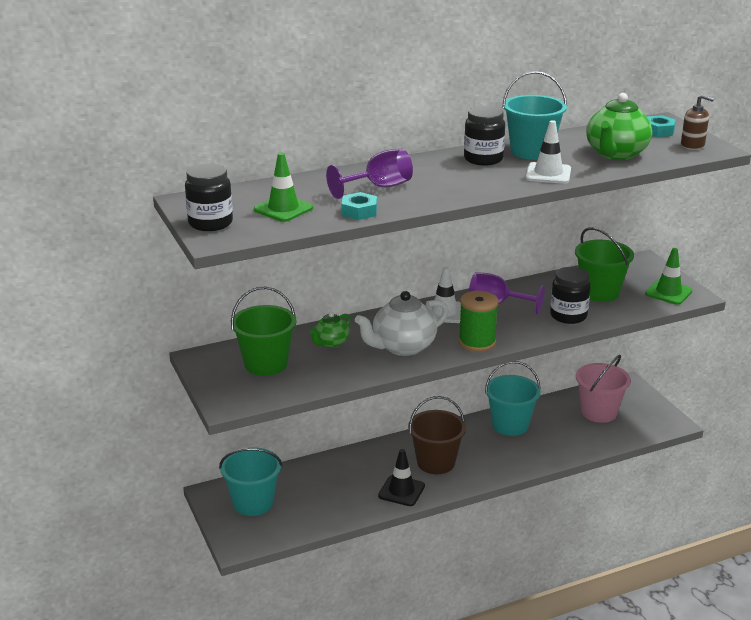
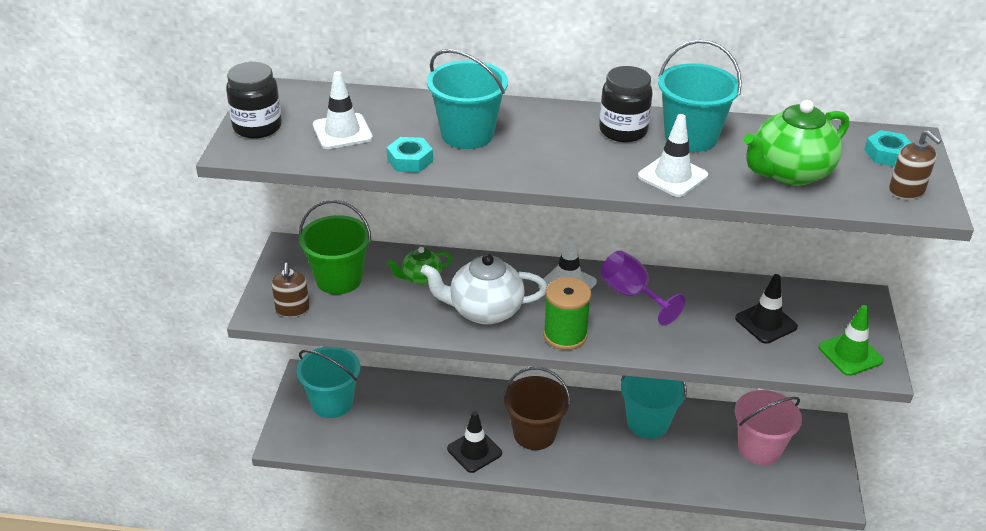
camera: 30 degrees right, 10 degrees up
green traffic cone [254,153,313,222] -> white traffic cone [313,71,373,149]
purple goblet [326,149,413,199] -> turquoise bucket [427,49,508,149]
black jar [550,267,591,324] -> none
green bucket [575,227,634,302] -> black traffic cone [735,274,798,344]
none -> brown soap dispenser [272,263,310,317]

